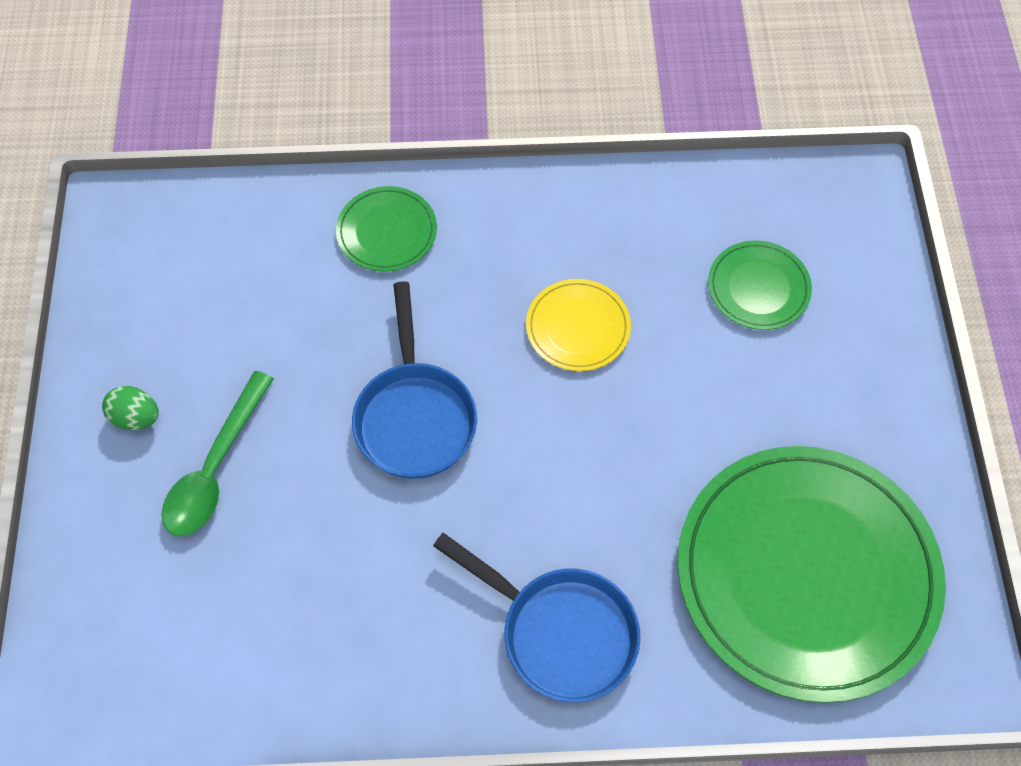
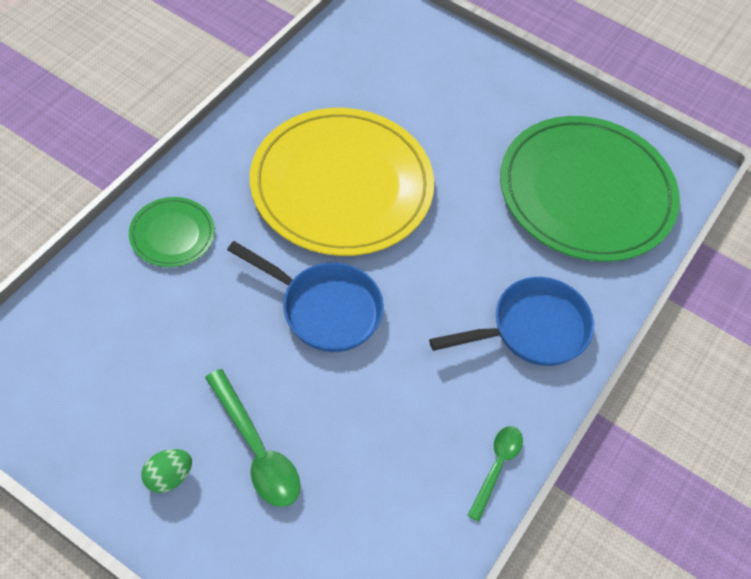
camera: 60 degrees left, 5 degrees down
yellow plate [526,279,631,371] -> yellow plate [250,108,434,256], size x2.28
green plate [708,241,812,330] -> none
none -> green spoon [467,426,523,521]

